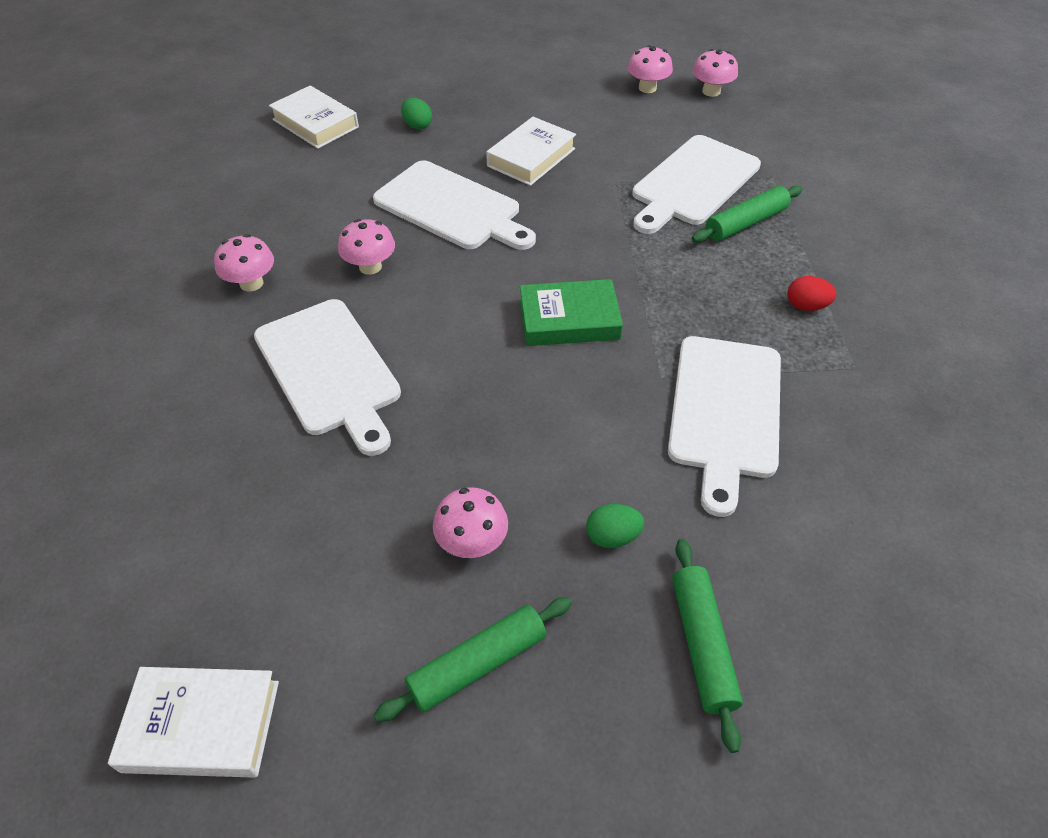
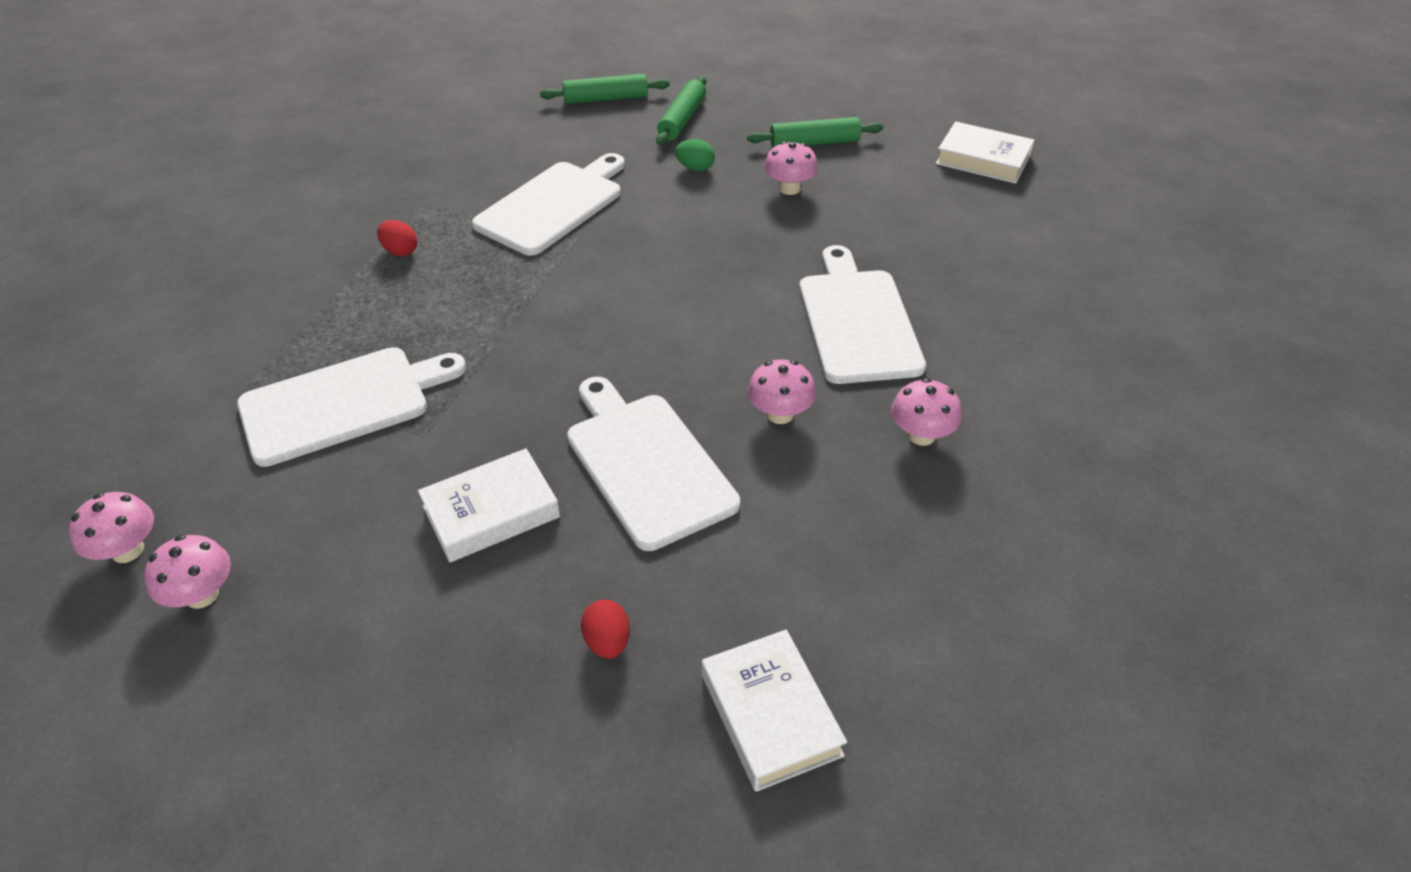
camera: 155 degrees left, 5 degrees down
green egg [401,98,432,130] -> red egg [581,600,630,659]
green book [520,279,623,346] -> none
green rolling pin [692,185,802,243] -> green rolling pin moved to [540,74,670,104]

